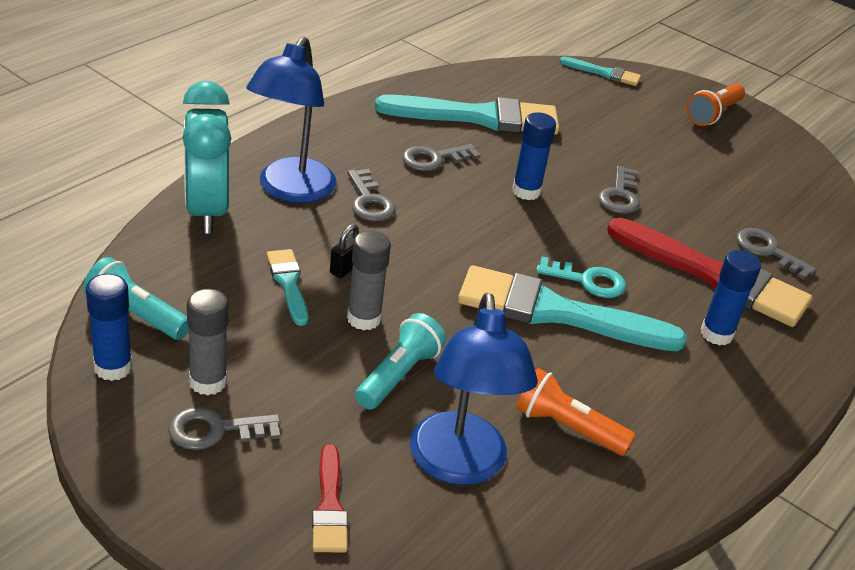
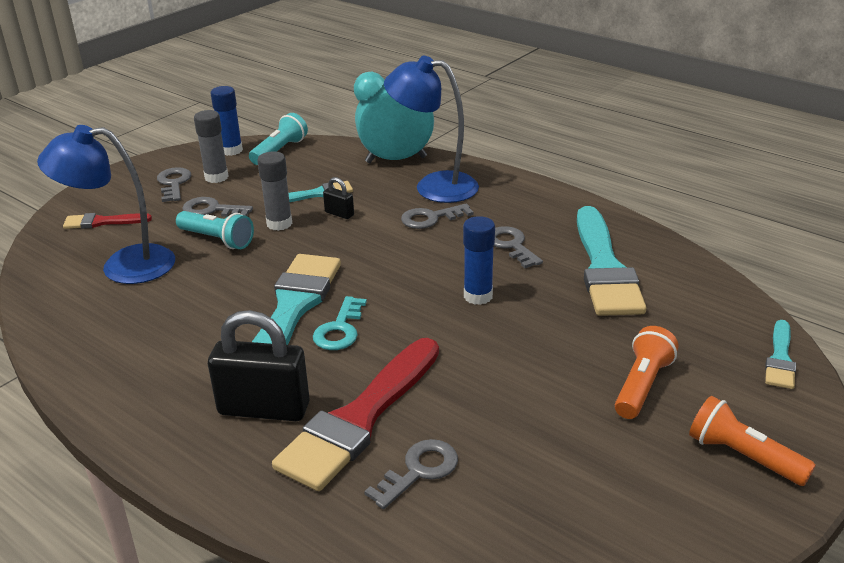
camera: 95 degrees right, 5 degrees down
orange flashlight [516,368,635,456] -> orange flashlight moved to [615,326,679,419]
grey key [598,166,640,214] -> grey key moved to [182,197,253,217]
blue glue stick [700,250,761,346] -> black padlock [208,310,310,421]

